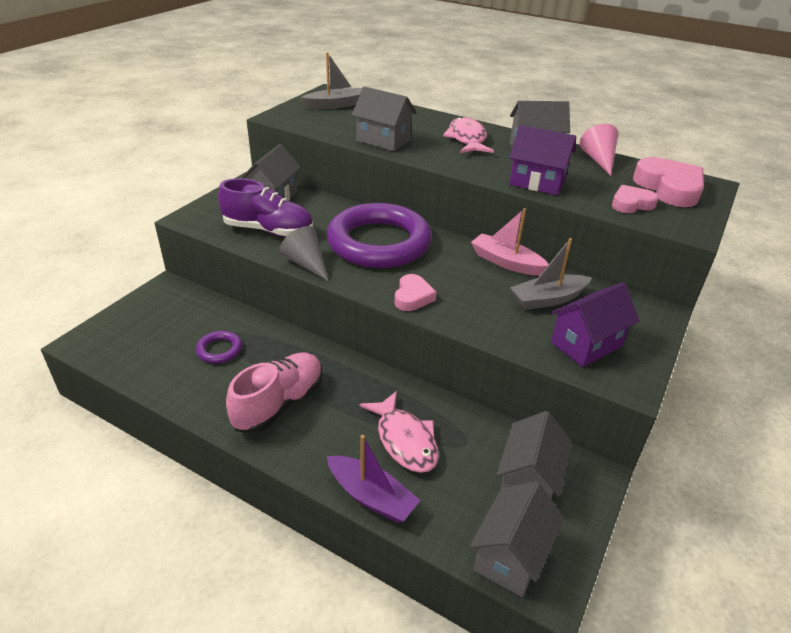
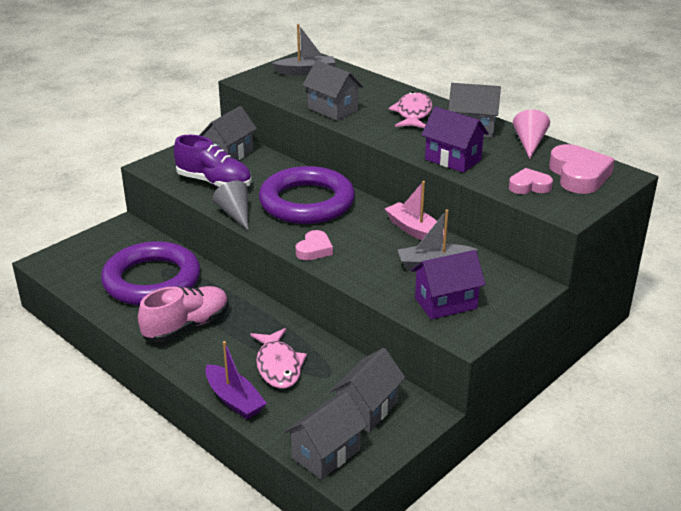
camera: 15 degrees right, 5 degrees down
purple ring [196,331,242,363] -> purple ring [101,241,200,306], size x2.49

